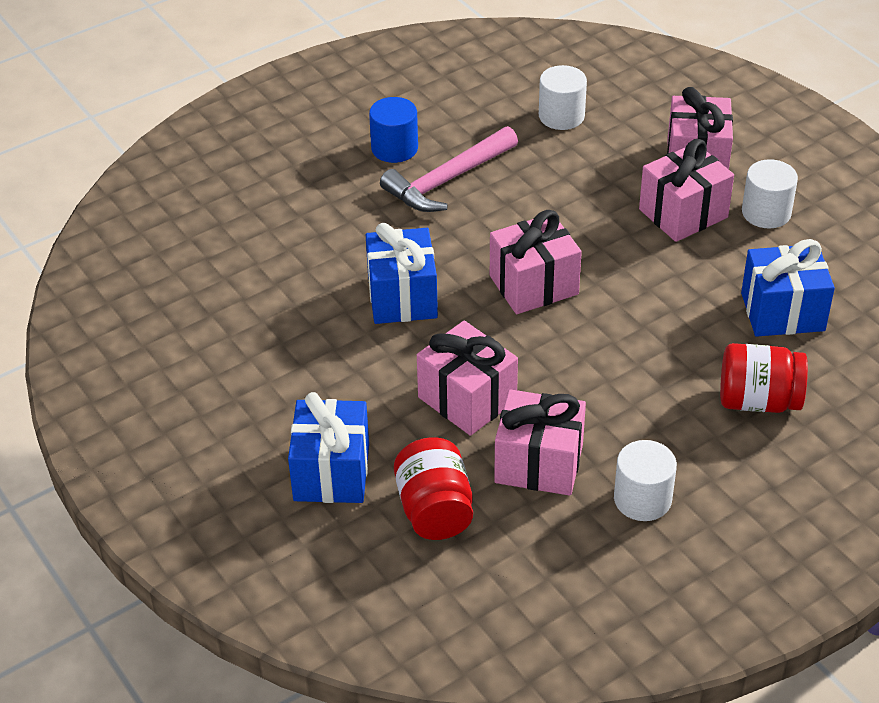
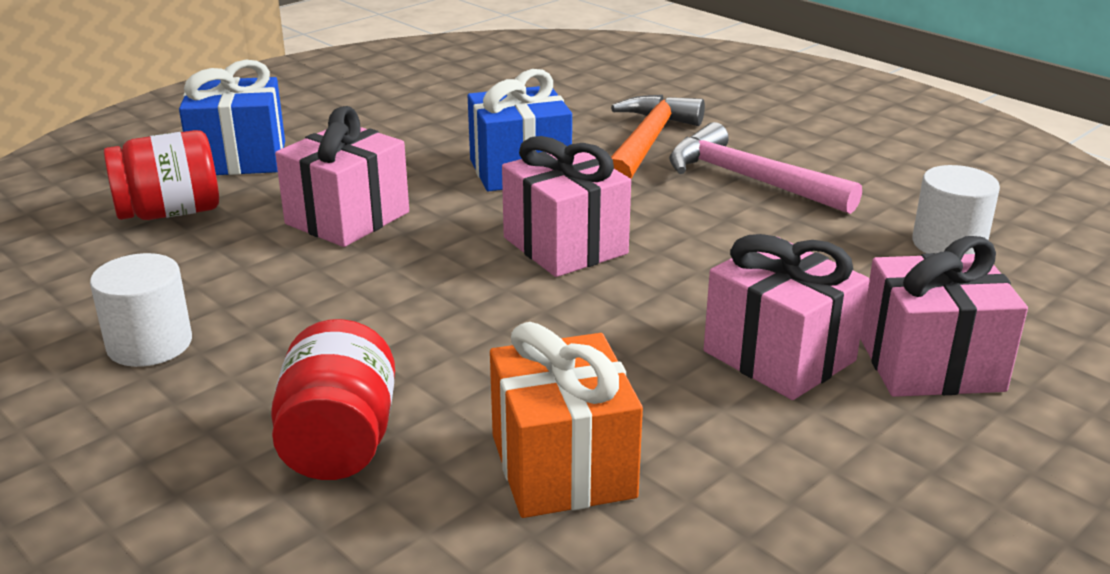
camera: 80 degrees right, 15 degrees down
blue cylinder [369,97,418,163] -> none
pink gift [494,389,586,496] -> none
blue gift [741,239,835,337] -> orange gift [490,322,643,518]
white cylinder [742,159,798,228] -> none
none -> orange hammer [611,95,705,179]

